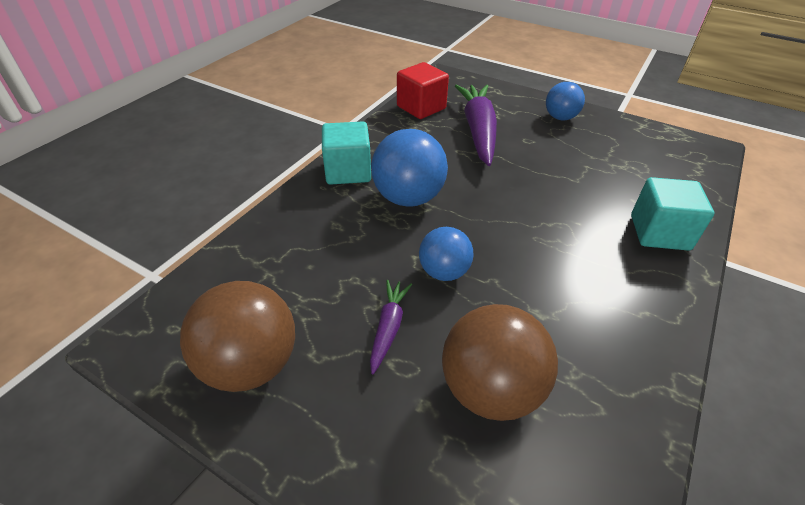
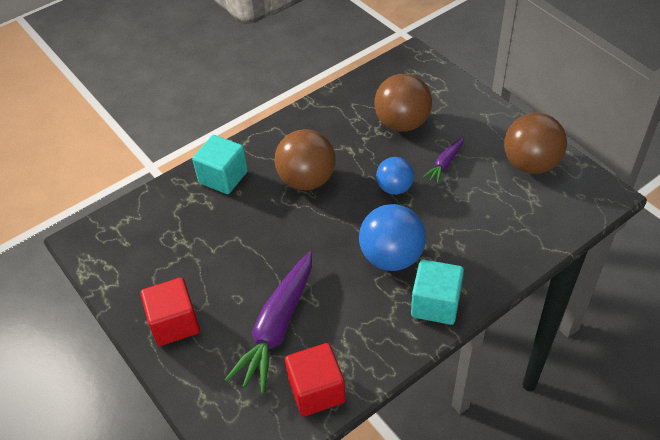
camera: 155 degrees left, 5 degrees up
blue ball [546,82,585,121] -> red cube [140,277,200,346]
none -> brown ball [275,129,336,191]

